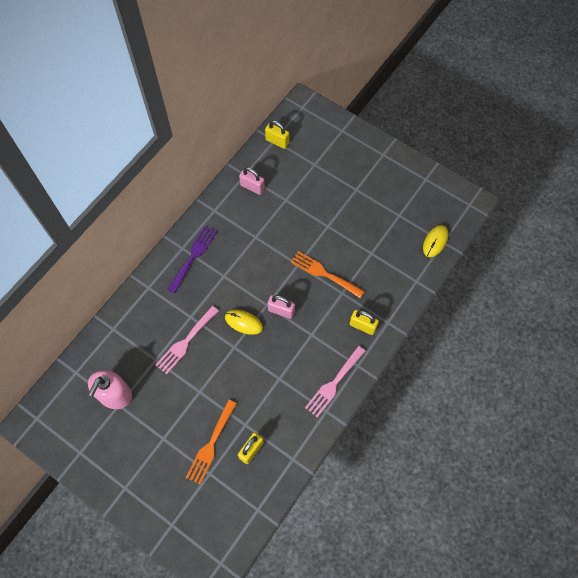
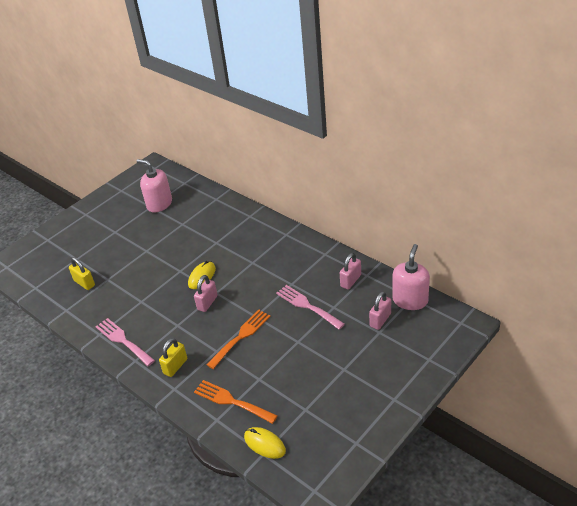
camera: 100 degrees right, 25 degrees down
pink fork [156,306,219,374] -> pink fork moved to [276,285,345,330]
purple fork [167,226,217,293] -> none
orange fork [186,399,237,485] -> orange fork moved to [194,380,277,424]
yellow padlock [265,120,289,149] -> pink soap dispenser [392,244,430,310]
none -> pink padlock [369,291,391,330]

